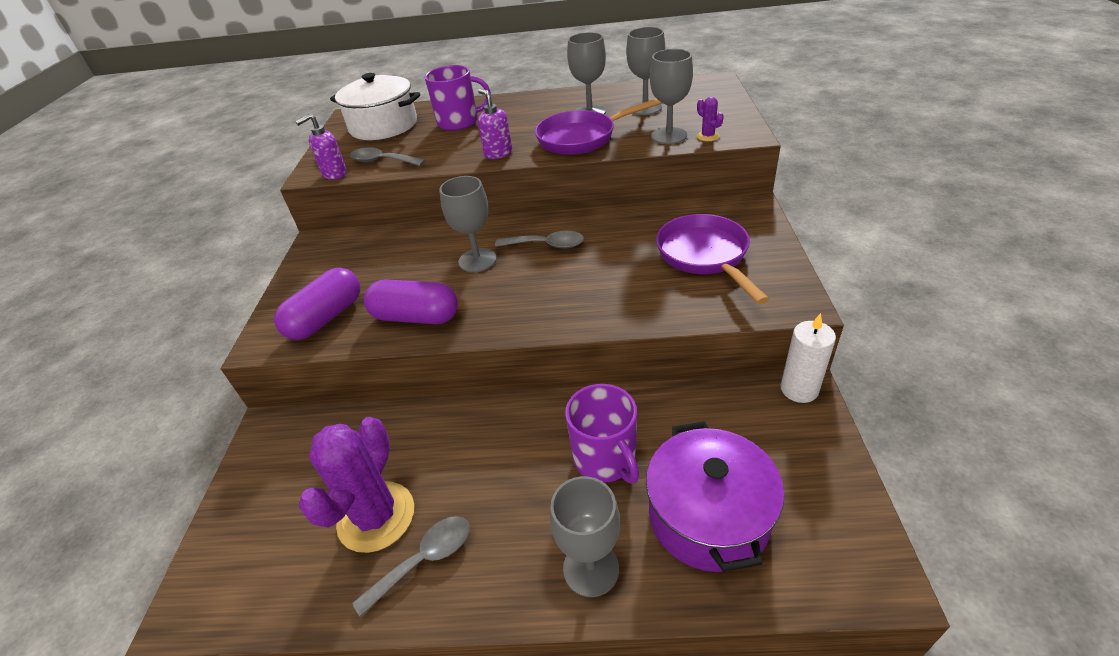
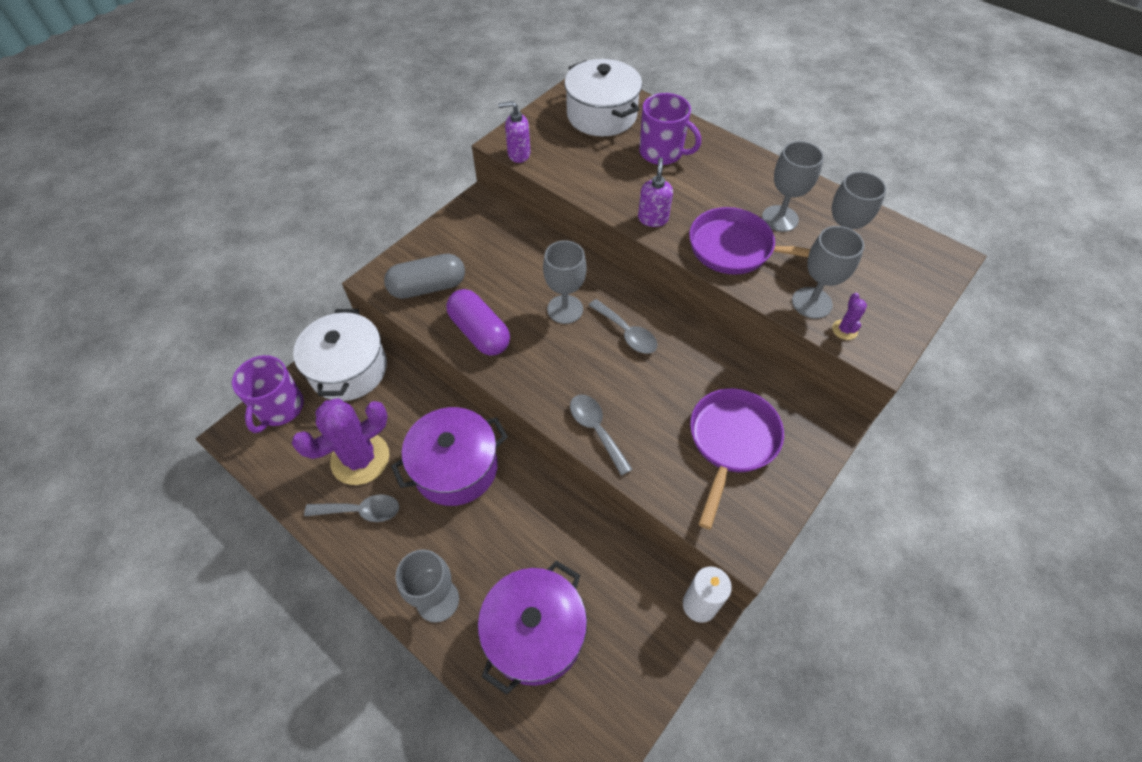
camera: 35 degrees right, 15 degrees up
purple capsule [274,267,360,340] -> grey capsule [384,254,465,299]
grey spoon [350,147,425,166] -> grey spoon moved to [570,395,633,476]
purple mug [565,384,639,484] -> purple mug moved to [232,355,304,433]
none -> white pot [293,309,387,401]
none -> purple pot [391,407,508,506]

